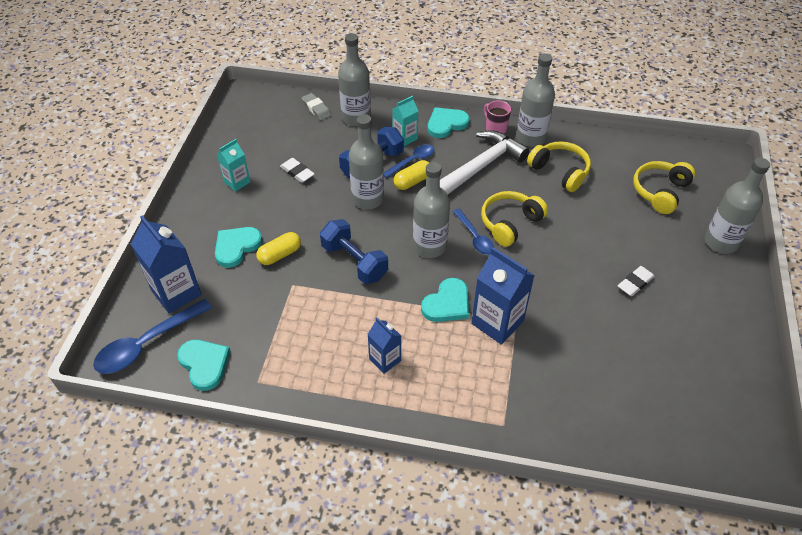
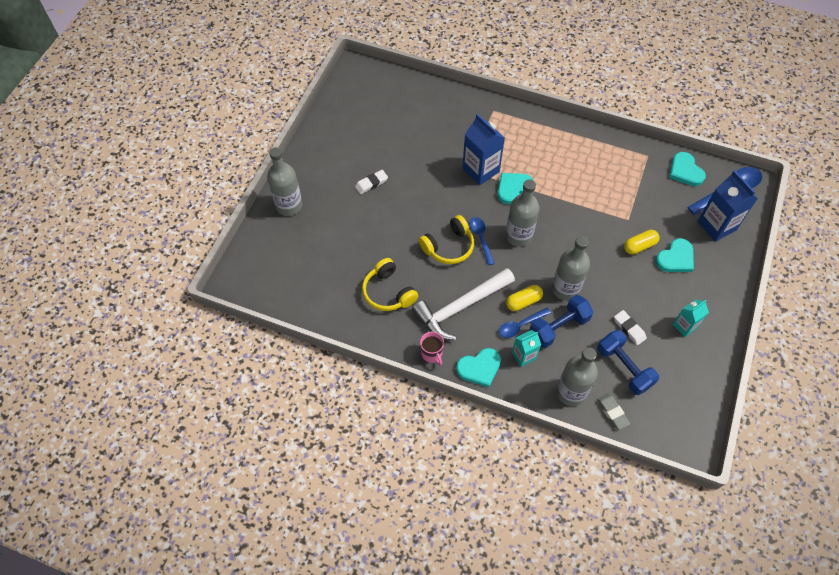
camera: 170 degrees left, 10 degrees up
blue dumbbell [320,219,388,284] -> blue dumbbell moved to [597,330,659,395]
blue carton [368,318,401,374] -> none
grey bottle [516,53,555,147] -> none
yellow headphones [633,161,696,214] -> none

